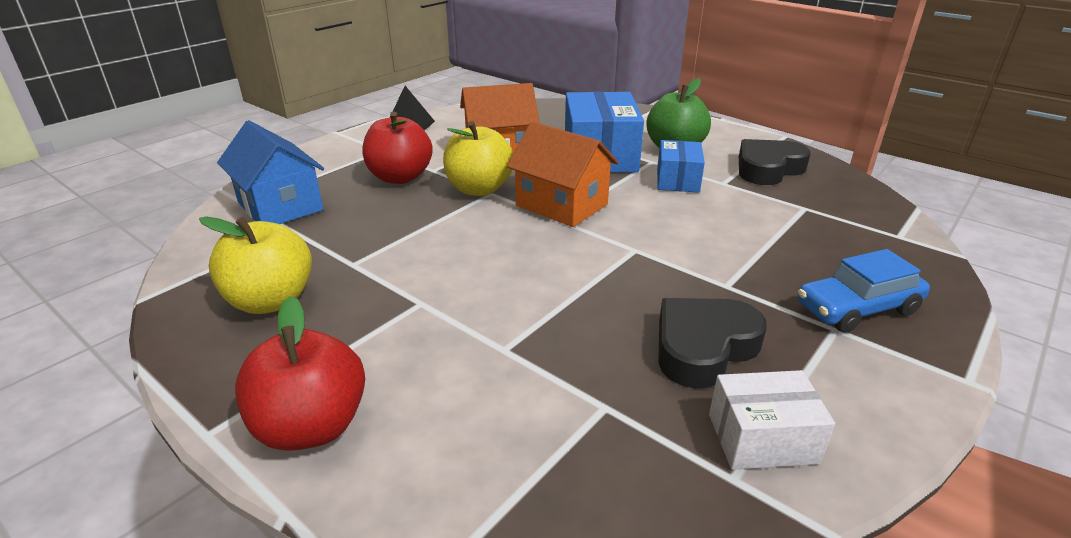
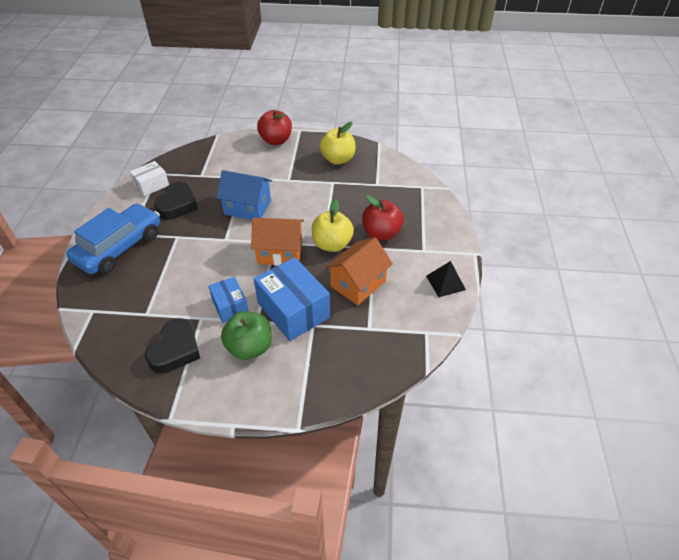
camera: 145 degrees right, 15 degrees up
blue house [217,120,324,224] -> blue house moved to [216,170,272,220]
blue car [798,249,930,333] -> blue car [66,203,160,274], size x1.63

